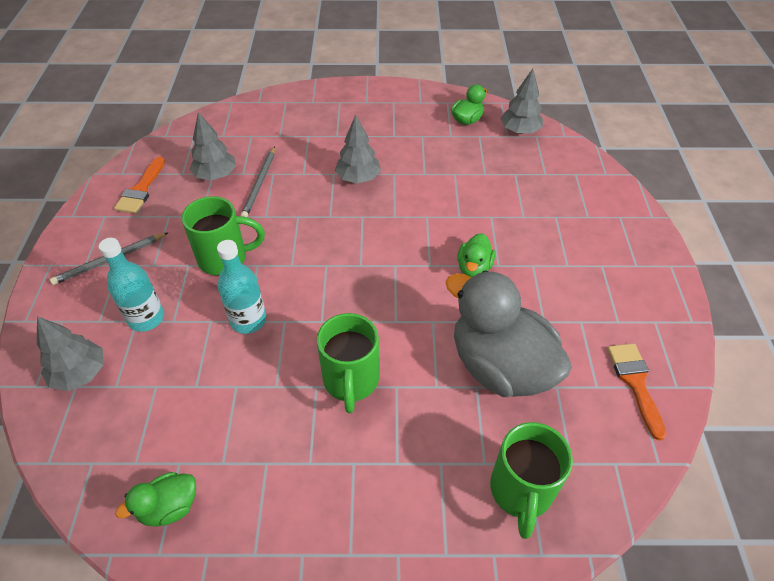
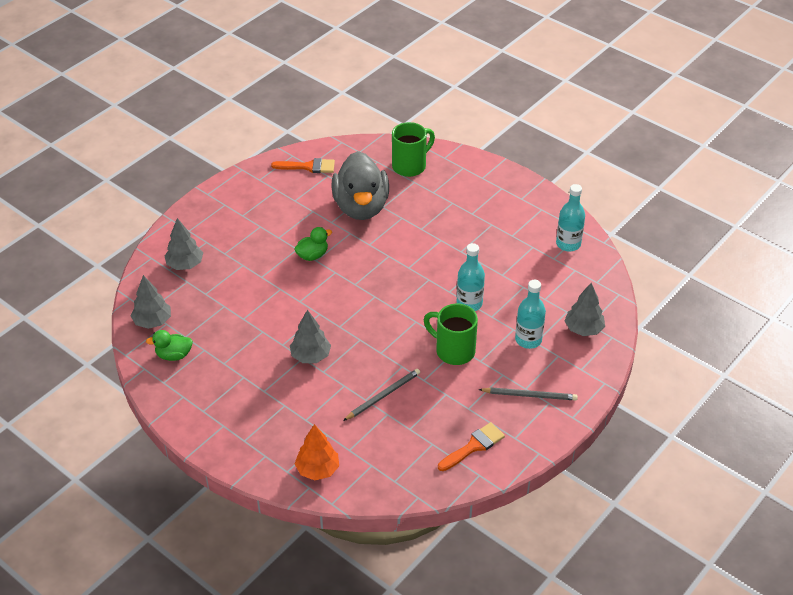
camera: 140 degrees left, 5 degrees down
green duck [115,472,196,527] -> turquoise bottle [556,184,585,251]
grey tree [190,112,236,181] -> grey tree moved to [164,218,203,270]
green mug [317,313,379,413] -> none
orange brush [607,343,667,441] -> orange brush turned 120 degrees counterclockwise [271,158,335,173]
none -> orange tree [295,424,339,480]

